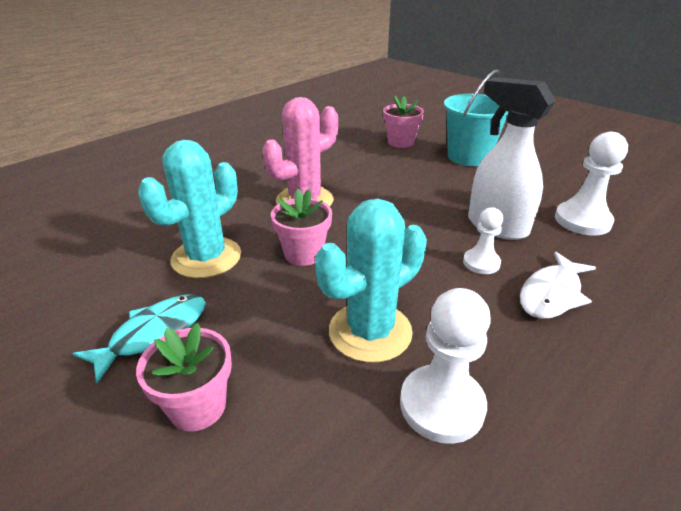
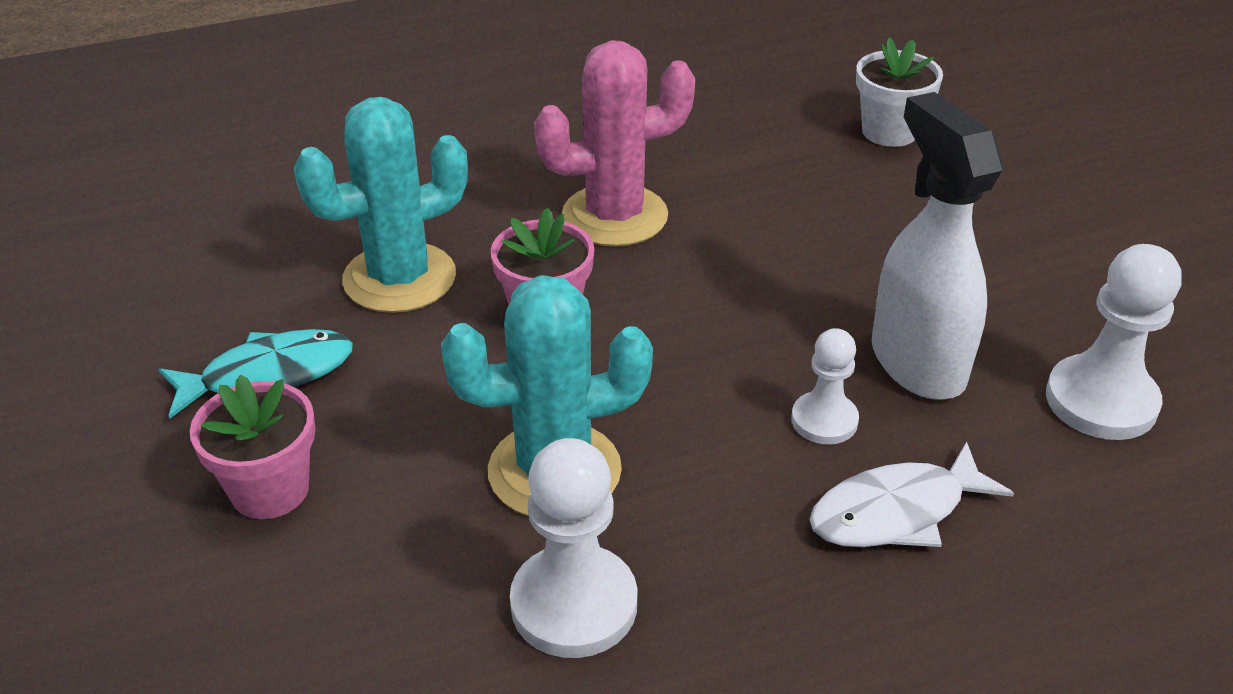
camera: 25 degrees right, 5 degrees up
pink flower pot [383,96,424,148] -> white flower pot [856,37,943,147]
turquoise bucket [444,70,508,166] -> none

